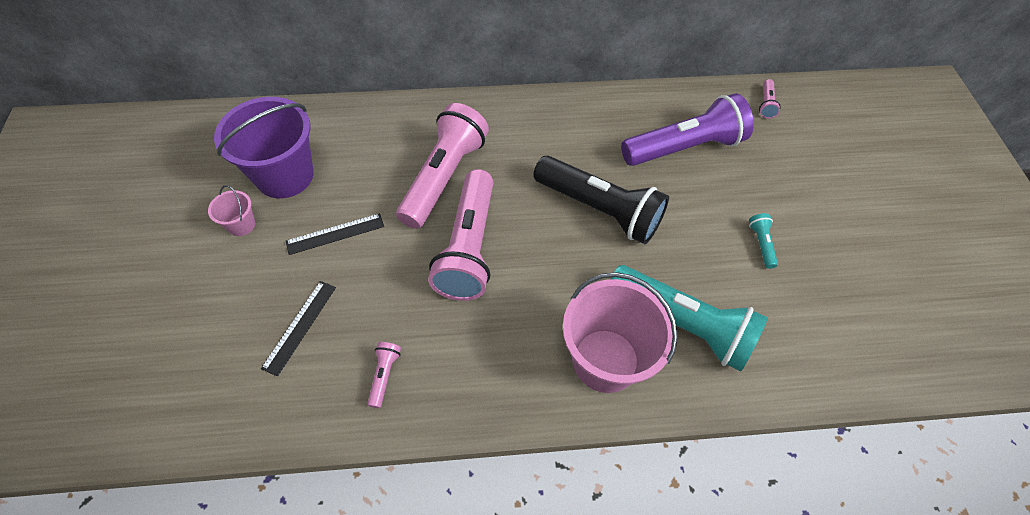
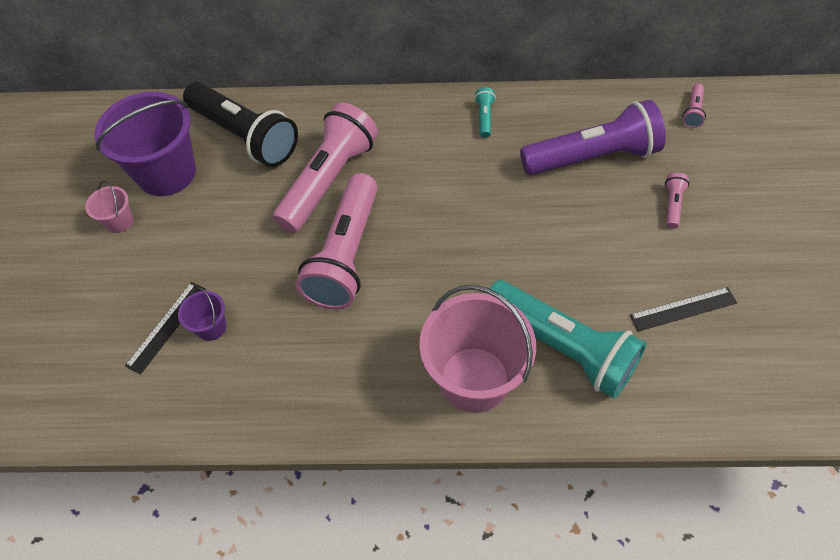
camera: 10 degrees right, 0 degrees up
black ruler [286,213,384,255] -> black ruler moved to [630,287,737,332]
pink flashlight [367,342,401,408] -> pink flashlight moved to [665,173,689,229]
black flashlight [533,156,669,244] -> black flashlight moved to [183,82,298,167]
turquoise flashlight [749,213,778,269] -> turquoise flashlight moved to [474,87,496,138]
none -> purple bucket [178,287,226,341]

